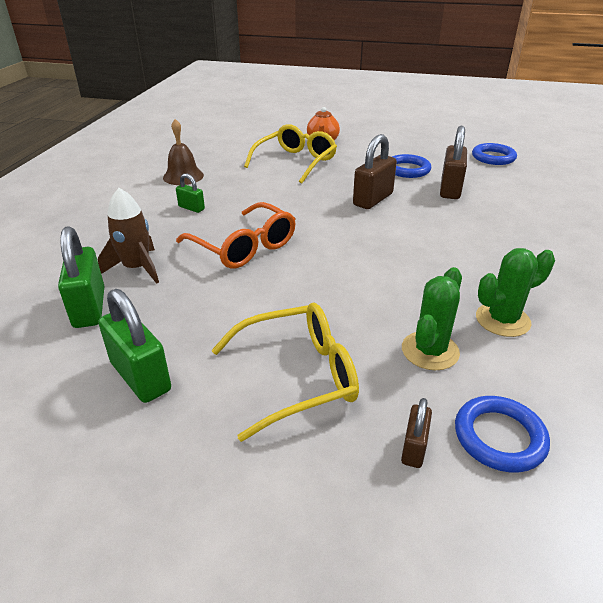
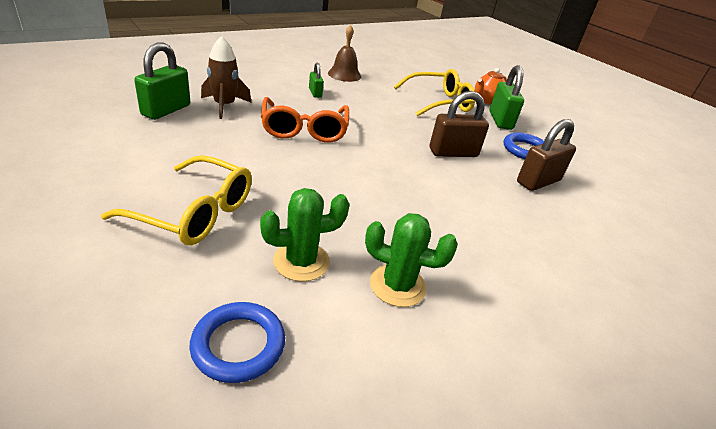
camera: 35 degrees right, 0 degrees up
green padlock [99,289,171,403] -> green padlock moved to [489,65,524,130]
brown padlock [401,398,432,468] -> none
blue ring [472,143,517,165] -> none

